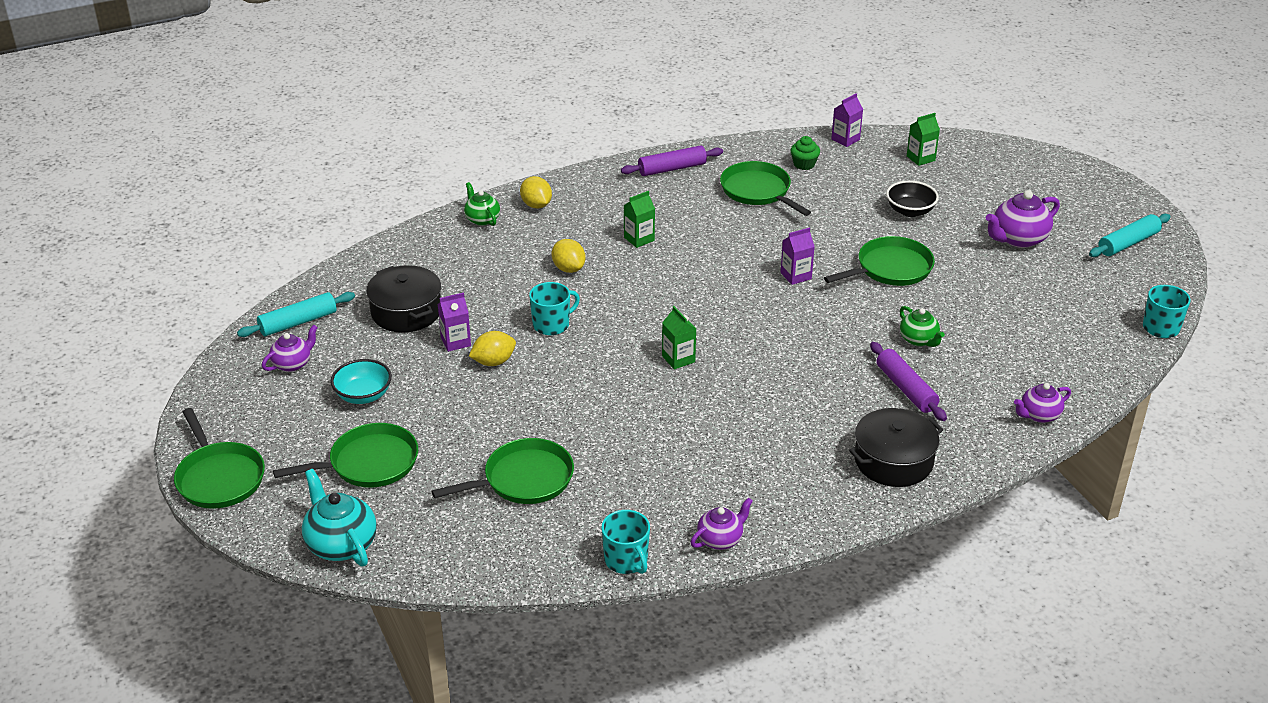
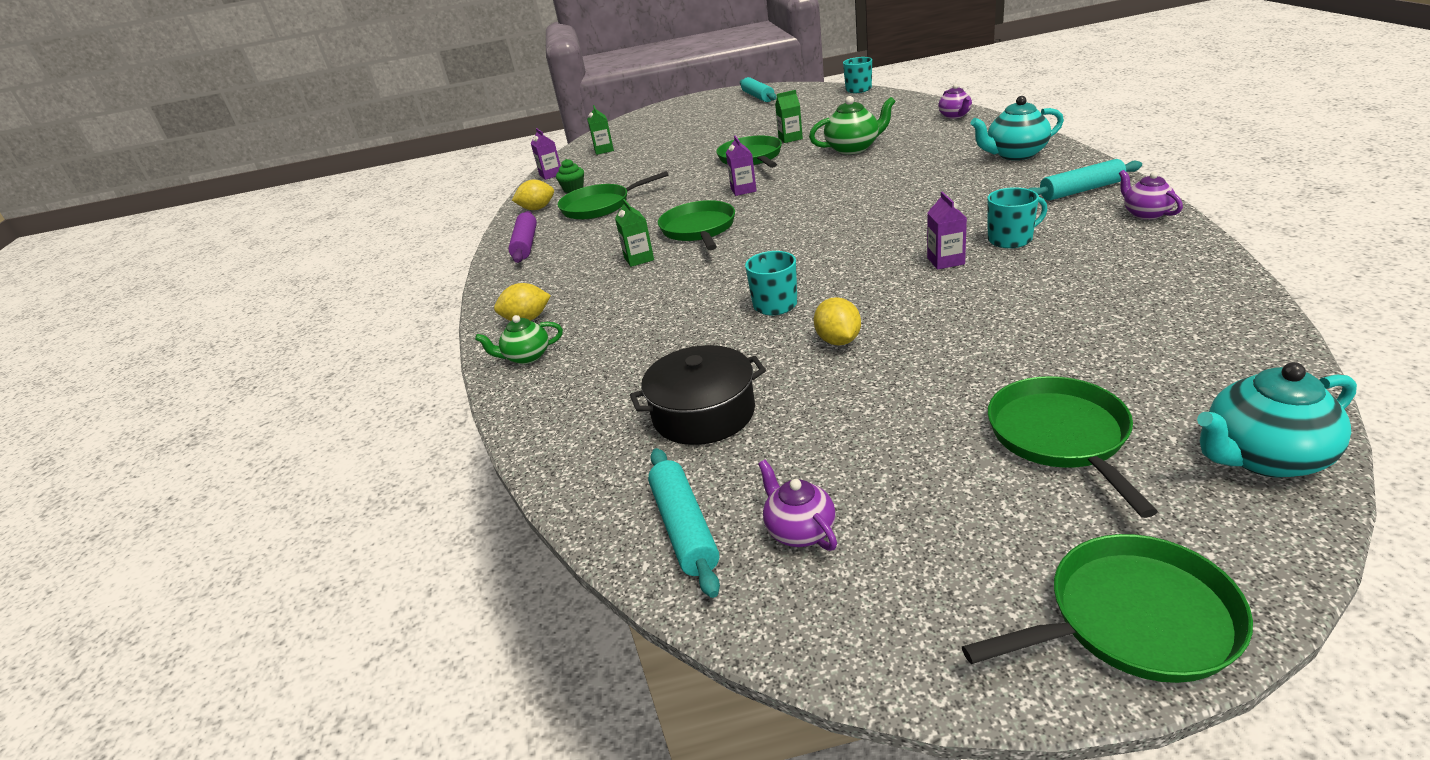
camera: 70 degrees left, 5 degrees down
turquoise bowl [331,359,392,404] -> none
green pan [432,438,574,504] -> green pan moved to [658,200,735,250]
purple carton [438,292,471,352] -> purple carton moved to [927,192,967,270]
yellow lemon [551,239,586,273] -> yellow lemon moved to [512,180,554,210]
turquoise mug [601,510,650,574] -> turquoise mug moved to [987,187,1047,248]
green carton [662,306,696,370] -> green carton moved to [775,90,803,143]
black pot [849,408,943,487] -> turquoise teapot [970,96,1064,160]
purple rolling pin [870,342,947,421] -> none
black bowl [886,181,939,217] -> none
green teapot [900,306,945,347] -> green teapot [809,96,896,154], size x1.59
purple teapot [986,190,1060,248] -> none
none -> turquoise rolling pin [1028,159,1142,200]

